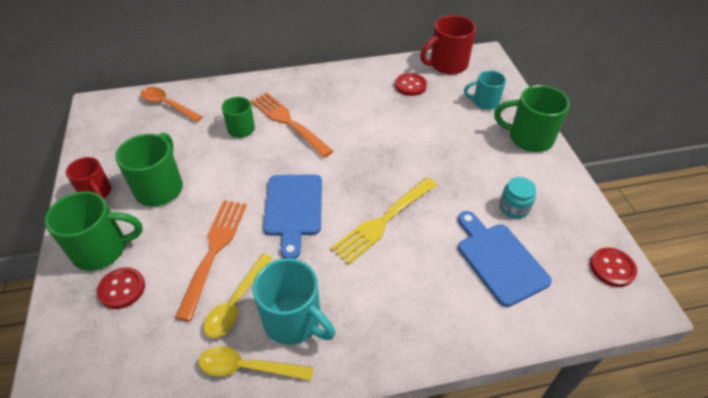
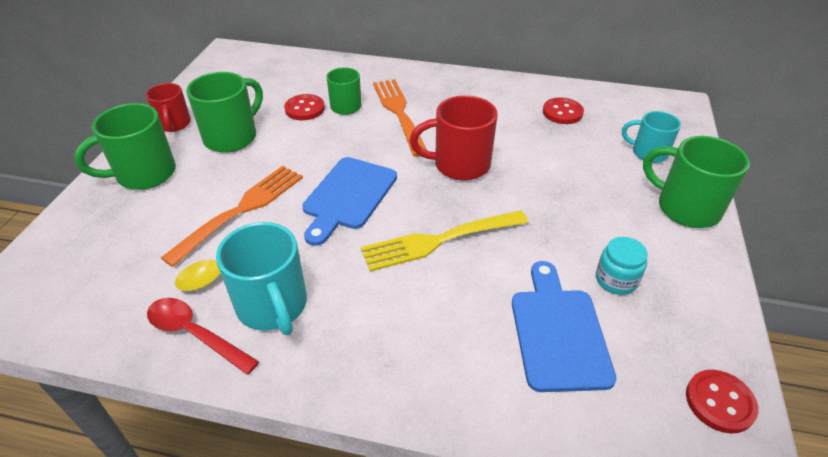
camera: 25 degrees right, 5 degrees down
green mug [45,191,143,271] -> green mug turned 135 degrees clockwise [74,103,176,190]
red button [97,267,145,309] -> red button moved to [284,94,325,120]
orange spoon [140,87,203,122] -> none
yellow spoon [198,346,314,381] -> red spoon [147,298,259,375]
red mug [420,15,476,75] -> red mug moved to [410,95,498,181]

